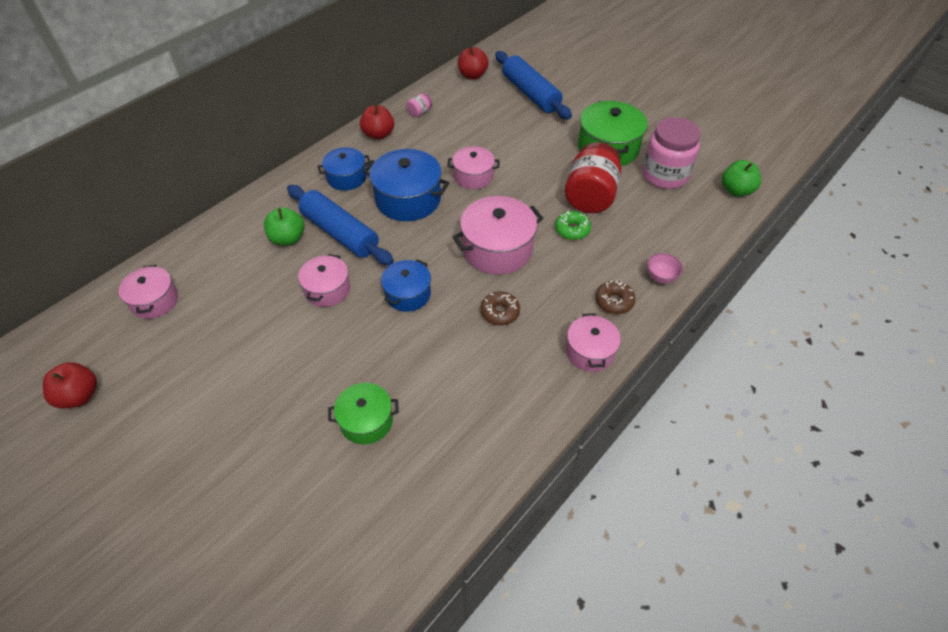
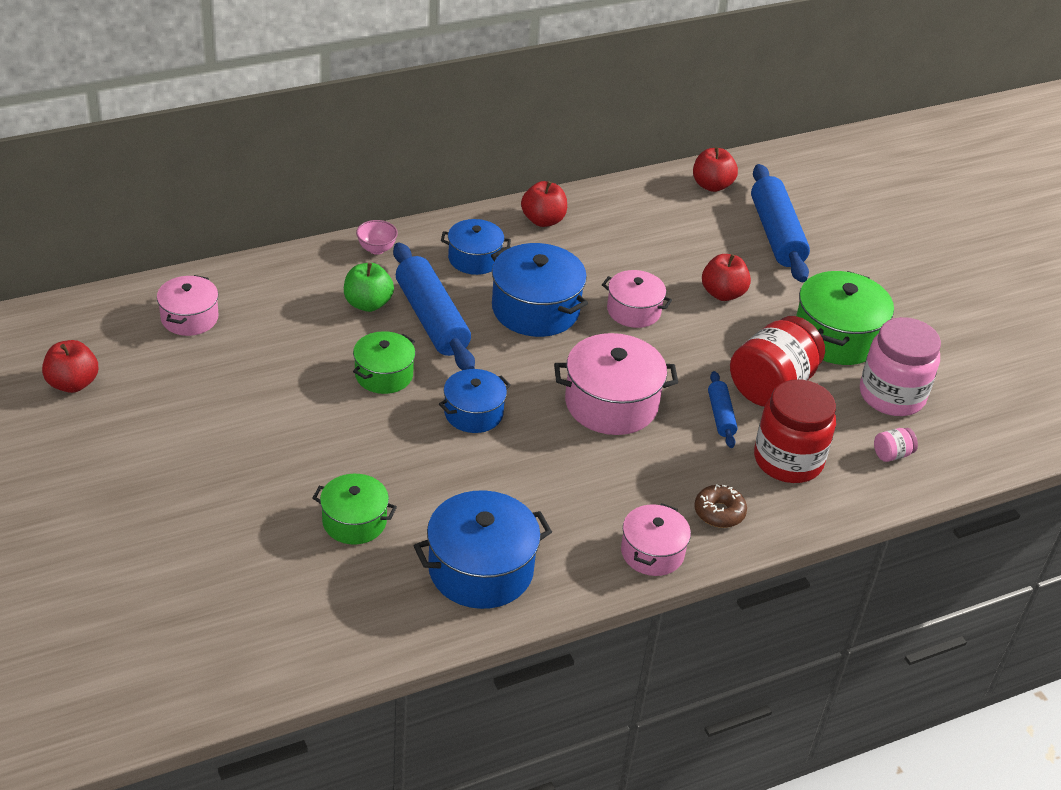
camera: 20 degrees right, 10 degrees down
pink pot [298,254,350,307] -> green pot [353,331,415,394]
pink jar [407,93,433,117] -> pink jar moved to [874,428,918,462]
brown donut [480,291,520,326] -> none
green donut [555,211,591,240] -> blue rolling pin [708,371,738,448]
pink bowl [647,253,683,284] -> pink bowl moved to [356,220,398,255]
green apple [722,160,761,197] -> none
none -> blue pot [414,490,552,609]
none -> red apple [702,254,751,301]
none -> red jar [754,379,836,483]

